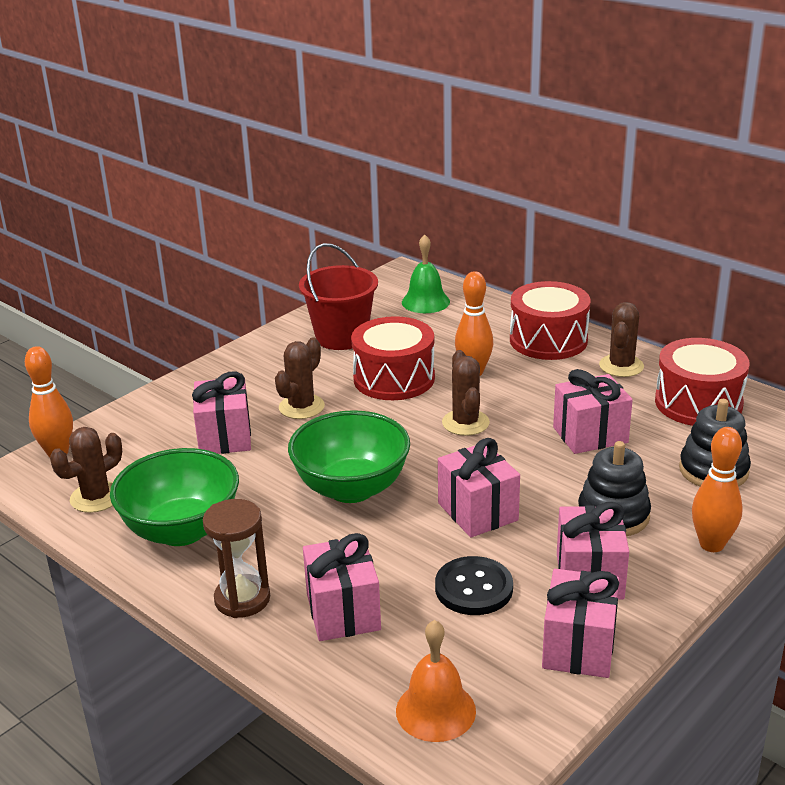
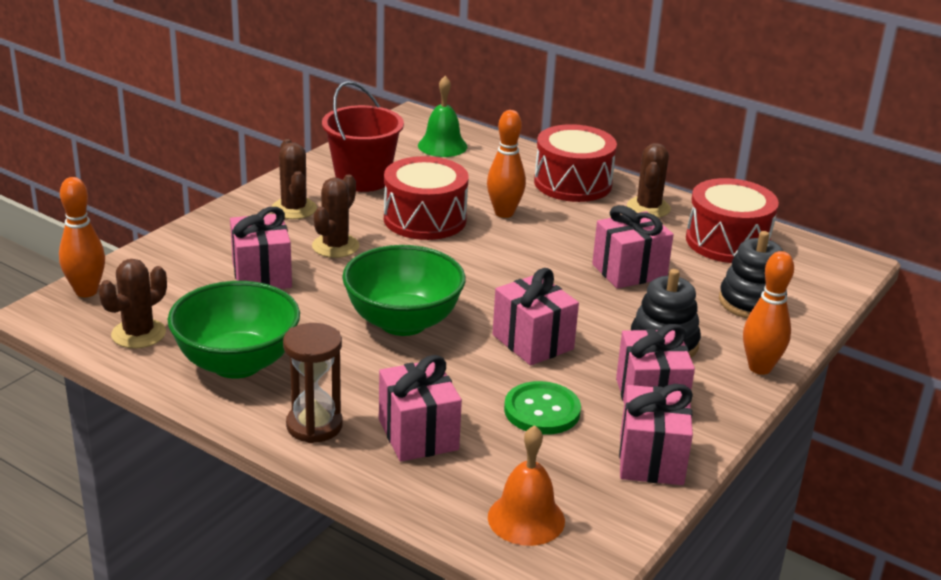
camera: 10 degrees left, 0 degrees up
black button [435,556,513,615] -> green button [504,381,581,435]
brown cactus [442,350,490,436] -> brown cactus moved to [272,139,317,219]

